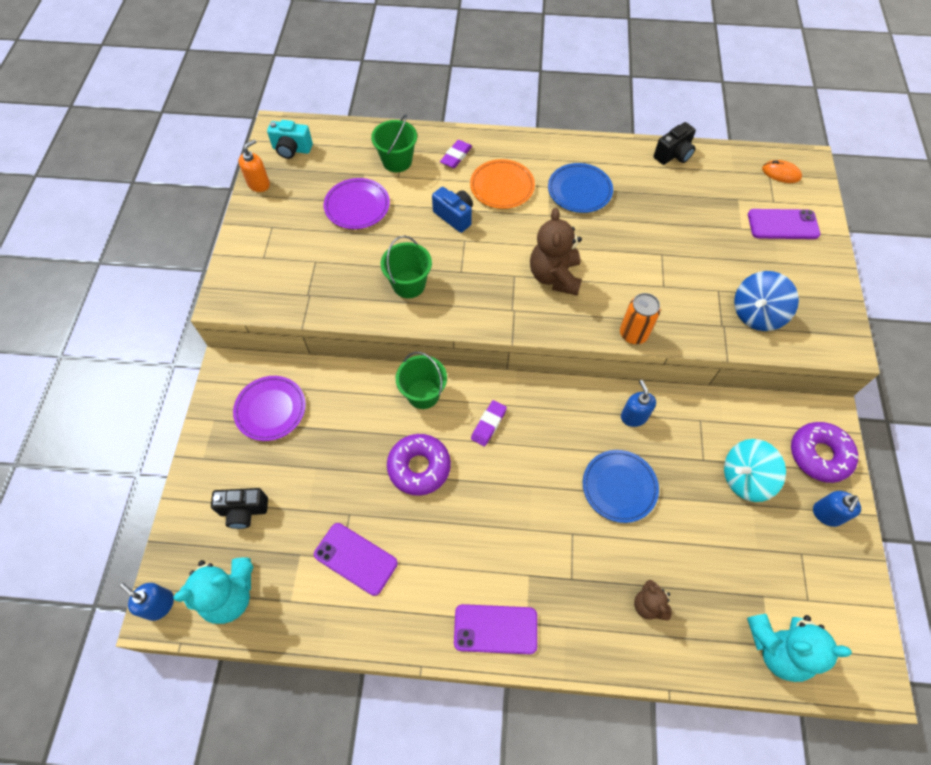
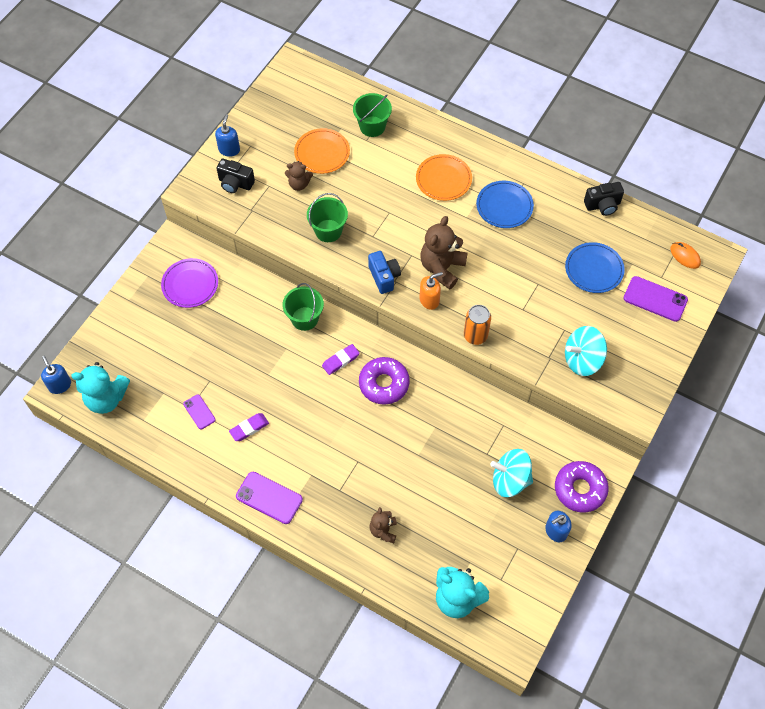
camera: 25 degrees right, 0 degrees up
black camera [211,488,268,529] -> black camera moved to [216,159,255,193]
orange soap dispenser [238,139,270,192] -> orange soap dispenser moved to [420,272,443,310]
turquoise camera [267,120,313,159] -> none
purple phone [314,523,398,596] -> purple phone [183,394,216,430], size x0.59
purple plate [324,178,390,229] -> orange plate [294,128,350,174]
purple donut [387,434,451,496] -> purple donut moved to [359,357,410,404]
blue camera [432,187,473,233] -> blue camera moved to [368,251,401,294]
purple eraser [440,140,472,168] -> purple eraser moved to [229,413,269,441]
blue plate [583,450,659,523] -> blue plate moved to [565,242,625,293]
blue soap dispenser [621,380,656,427] -> blue soap dispenser moved to [215,114,240,157]
blue spinning top [734,271,799,331] -> turquoise spinning top [565,326,607,376]
none -> brown teddy bear [285,161,313,191]

